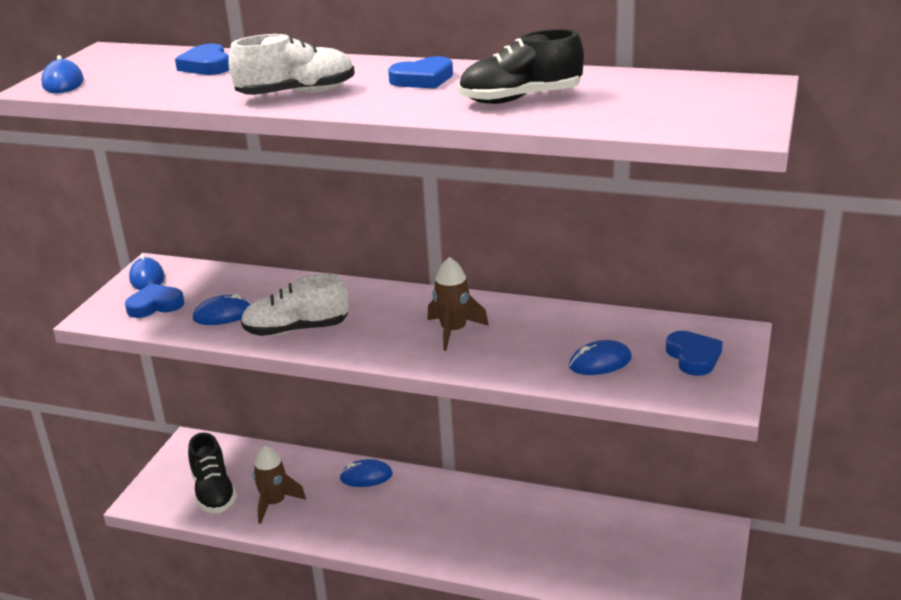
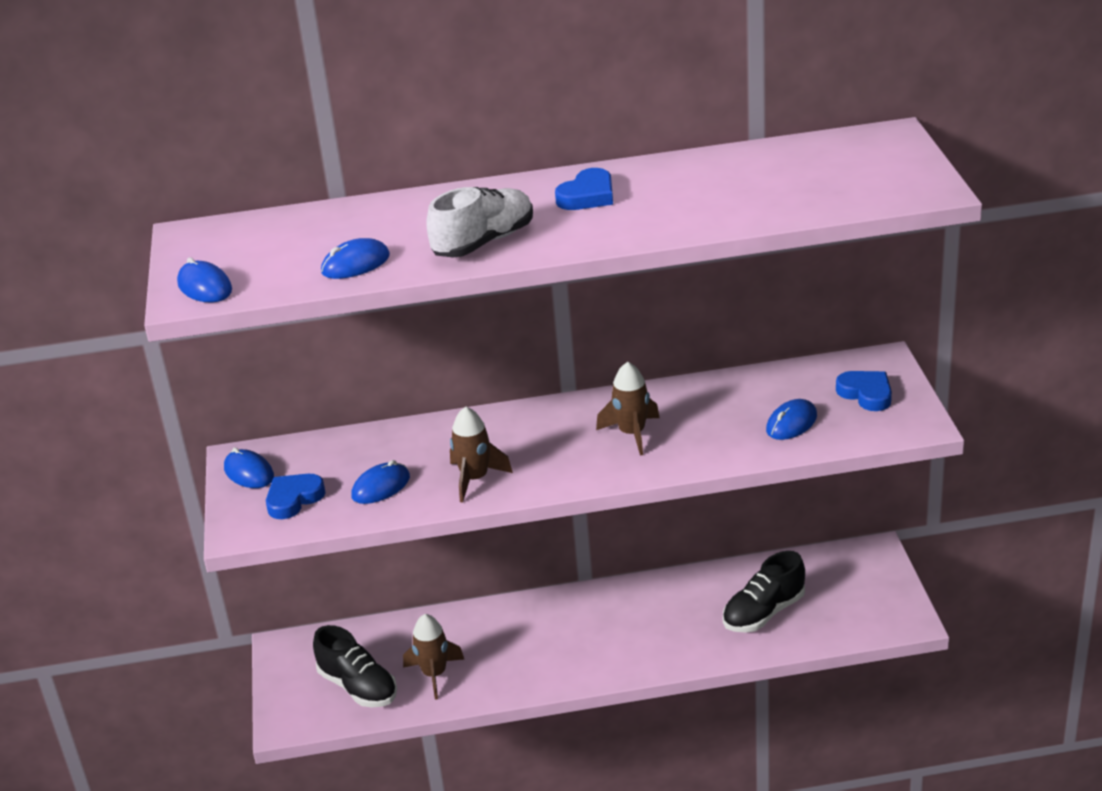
camera: 25 degrees left, 5 degrees up
blue heart [175,44,229,75] -> none
white shoe [241,274,349,336] -> brown rocket [450,407,513,503]
blue mouse [339,459,393,487] -> blue mouse moved to [321,238,390,279]
black shoe [458,29,584,104] -> black shoe moved to [723,551,805,633]

